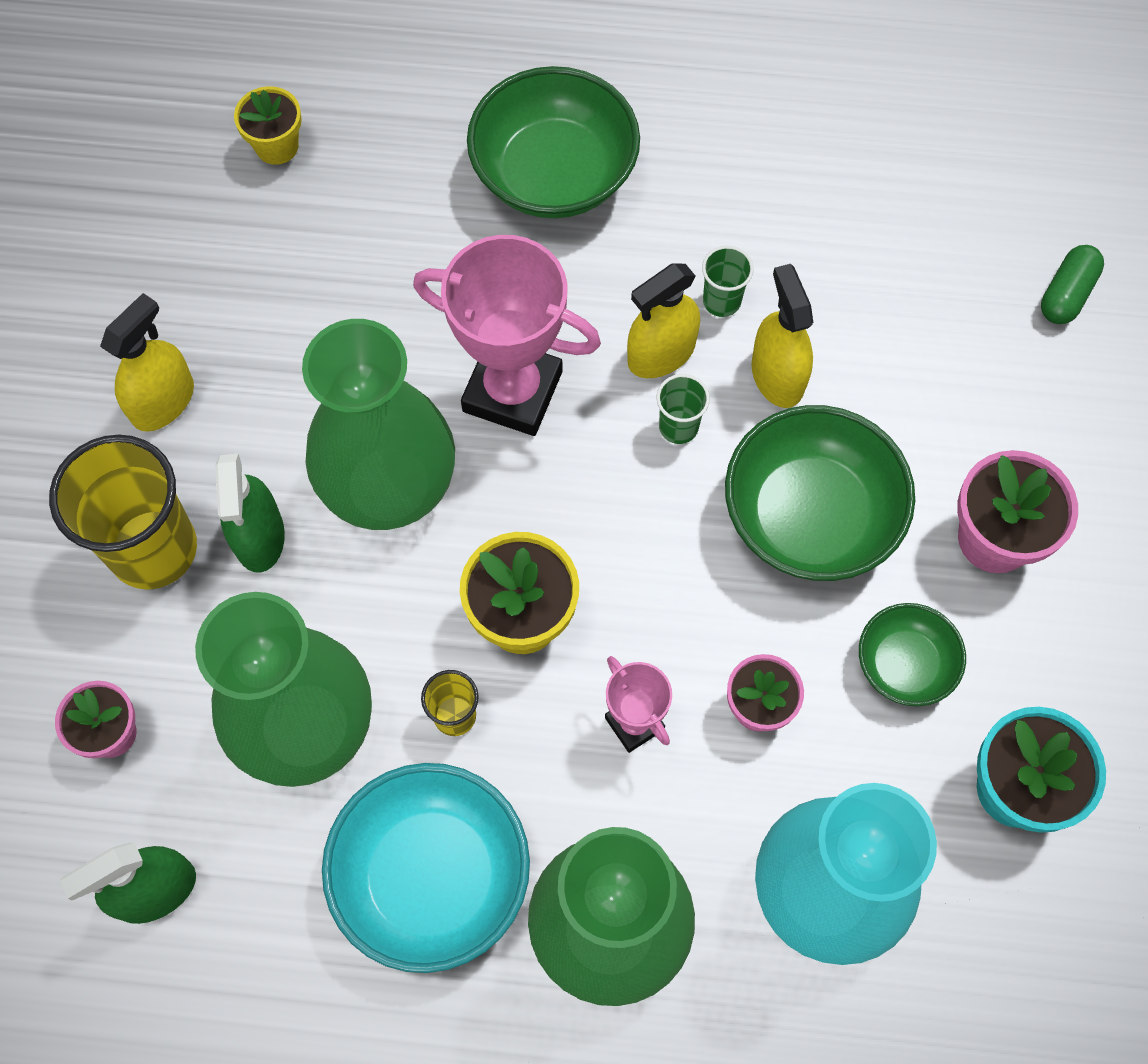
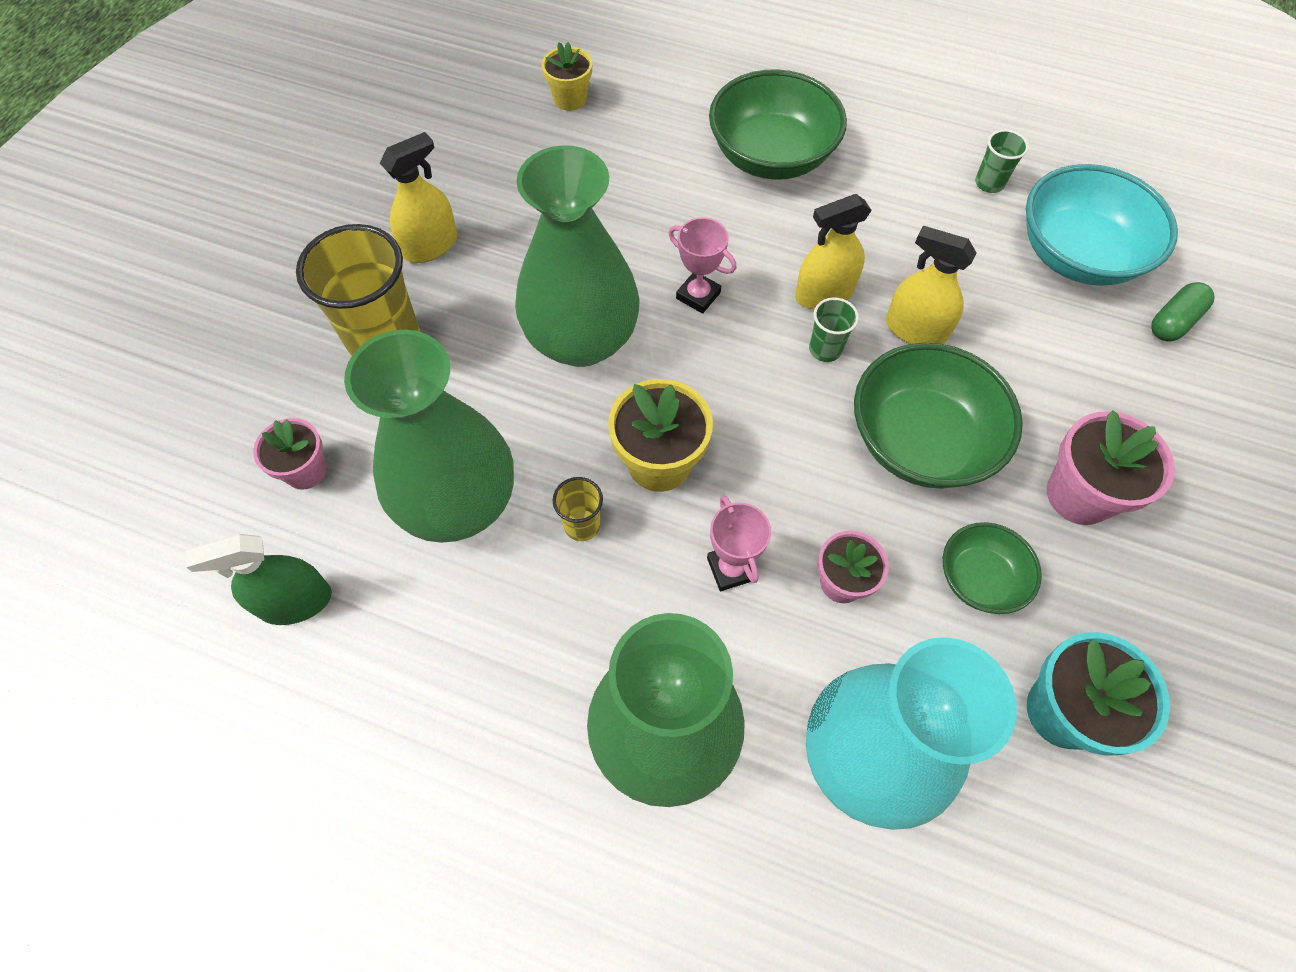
camera: 15 degrees right, 5 degrees down
green spray bottle [215,454,285,573] -> none
turquoise bowl [322,763,530,973] -> turquoise bowl moved to [1026,164,1178,286]
pink trophy [413,235,601,436] -> pink trophy [668,217,737,314], size x0.51
green cup [702,246,754,317] -> green cup moved to [975,129,1029,193]
yellow spray bottle [752,264,813,408] -> yellow spray bottle turned 60 degrees counterclockwise [886,226,977,344]

